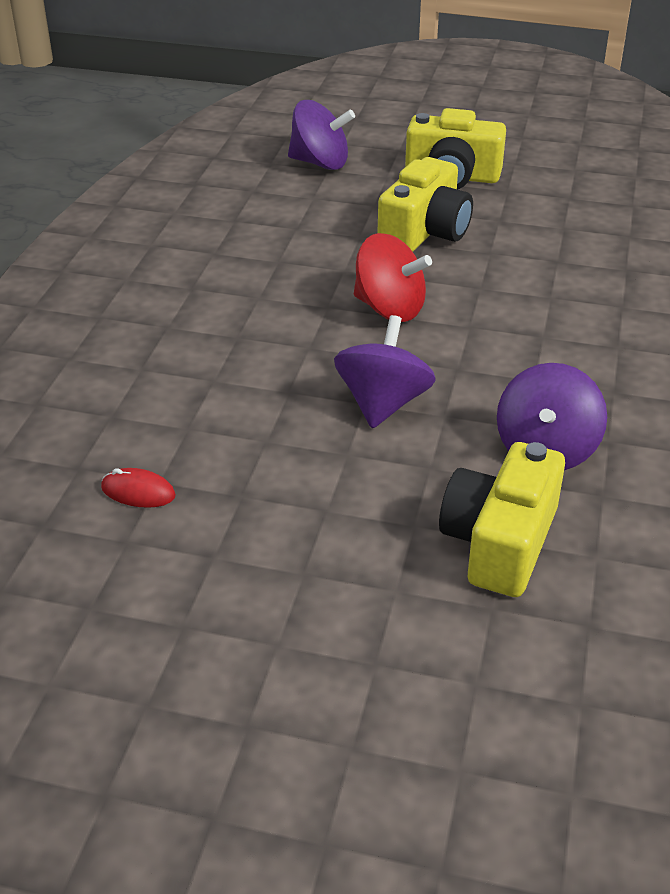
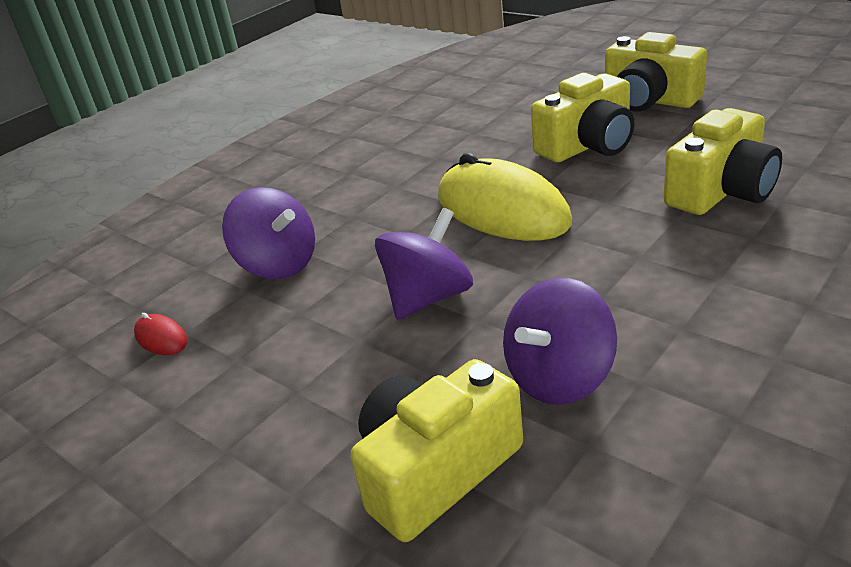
camera: 30 degrees right, 5 degrees down
purple spinning top [288,100,355,170] -> purple spinning top moved to [222,187,315,279]
red spinning top [354,233,432,322] -> yellow mouse [438,153,572,241]
none -> yellow camera [664,108,782,215]

